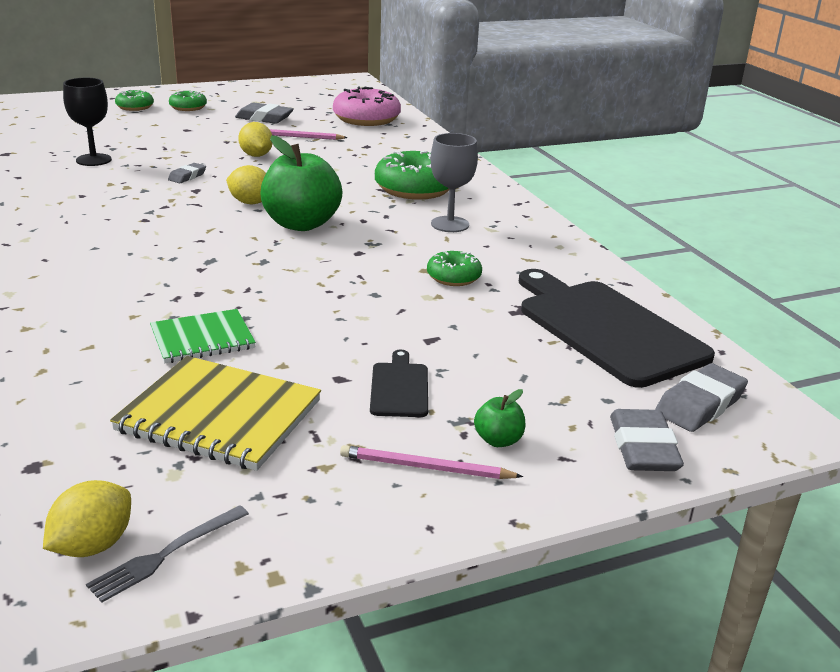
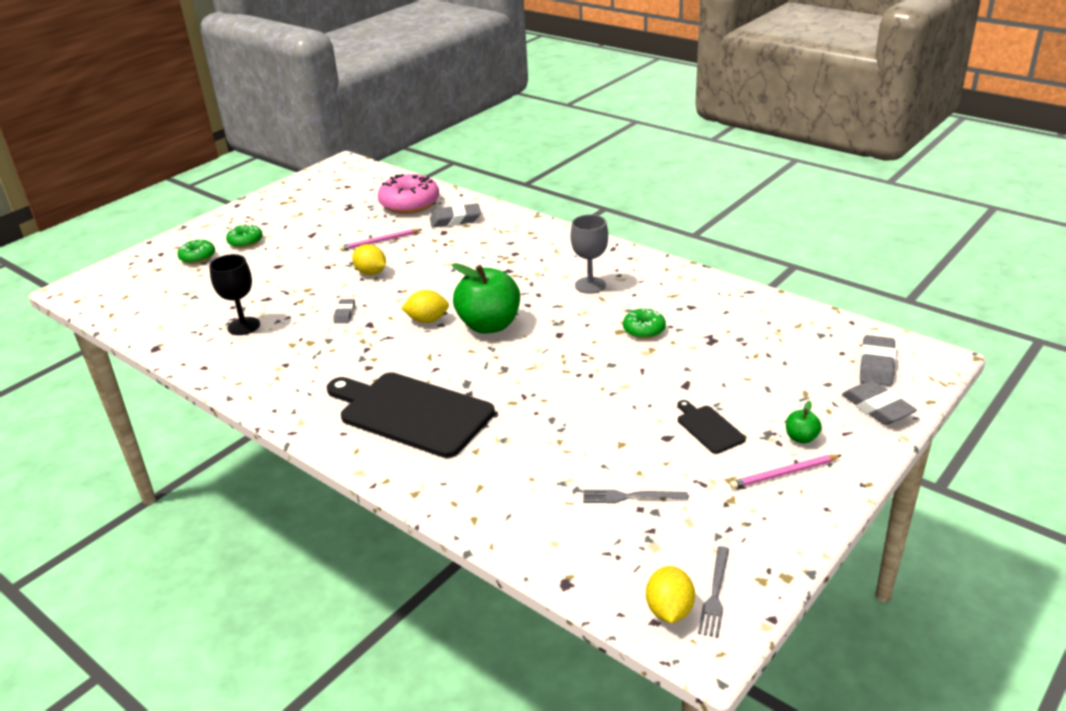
camera: 25 degrees left, 5 degrees up
yellow notebook [110,356,321,471] -> grey fork [583,490,688,503]
green notebook [150,309,256,363] -> none
grey eraser [235,102,294,124] -> grey eraser moved to [430,203,481,227]
green donut [375,151,449,200] -> none
black cutting board [519,269,715,388] -> black cutting board moved to [327,372,495,458]

